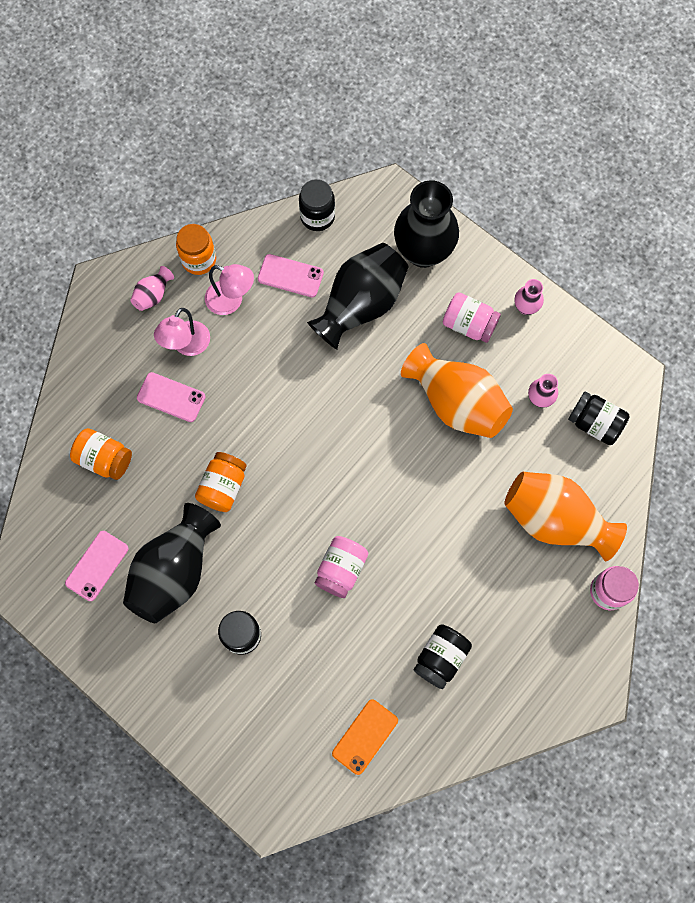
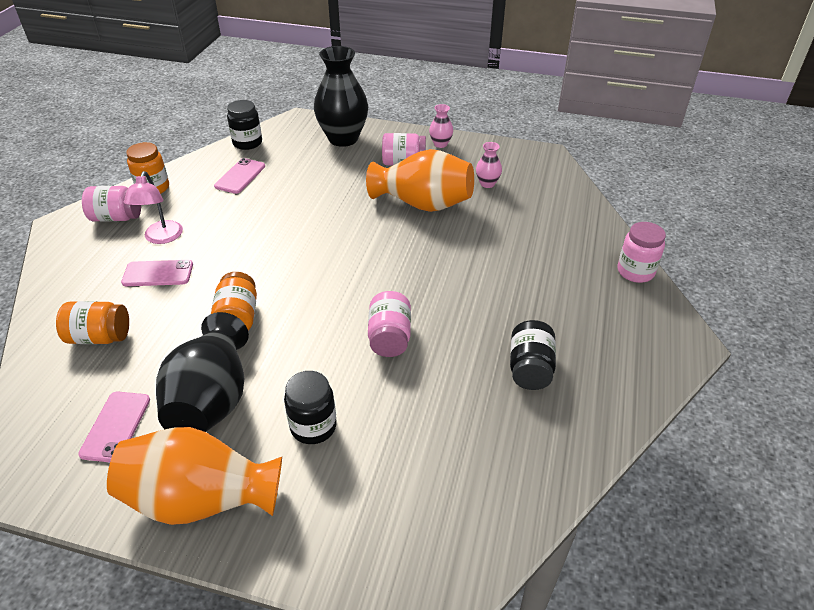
camera: 25 degrees left, 30 degrees down
pink vase [131,266,174,311] -> pink jar [82,186,141,222]
pink lamp [205,264,254,315] -> none
pink phone [258,254,324,297] -> pink phone turned 60 degrees counterclockwise [214,158,265,194]
black vase [307,243,409,350] -> none
orange phone [332,699,398,775] -> none
orange vase [504,472,627,561] -> orange vase moved to [107,427,282,525]
black jar [568,392,630,445] -> none

